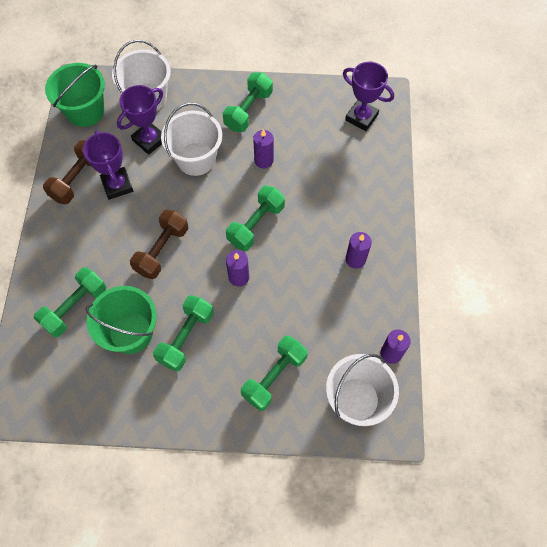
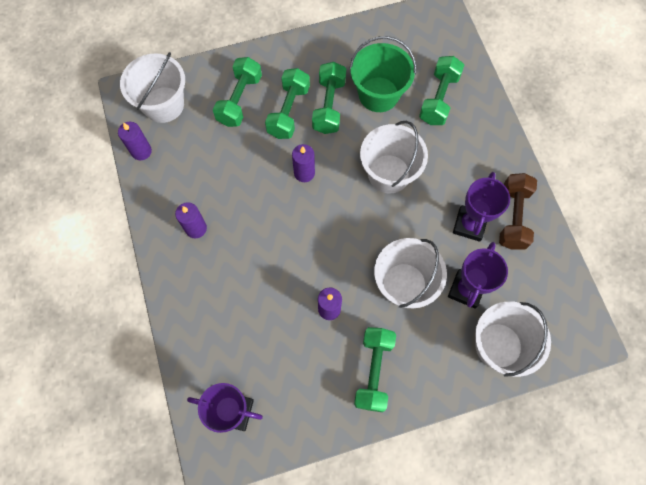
camera: 160 degrees right, 5 degrees up
green bucket [45,63,105,127] -> none
purple trophy [83,130,133,200] -> purple trophy turned 60 degrees clockwise [453,172,510,242]
brown dumbbell [130,210,189,279] -> white bucket [360,121,428,193]
green dumbbell [226,185,285,251] -> green dumbbell moved to [265,68,310,139]

